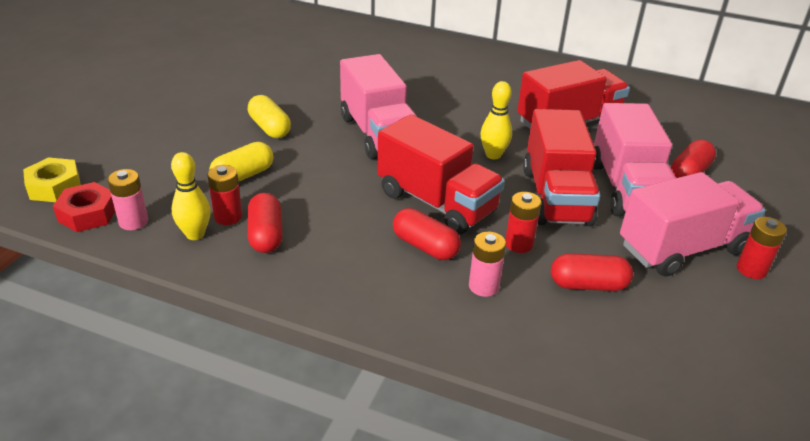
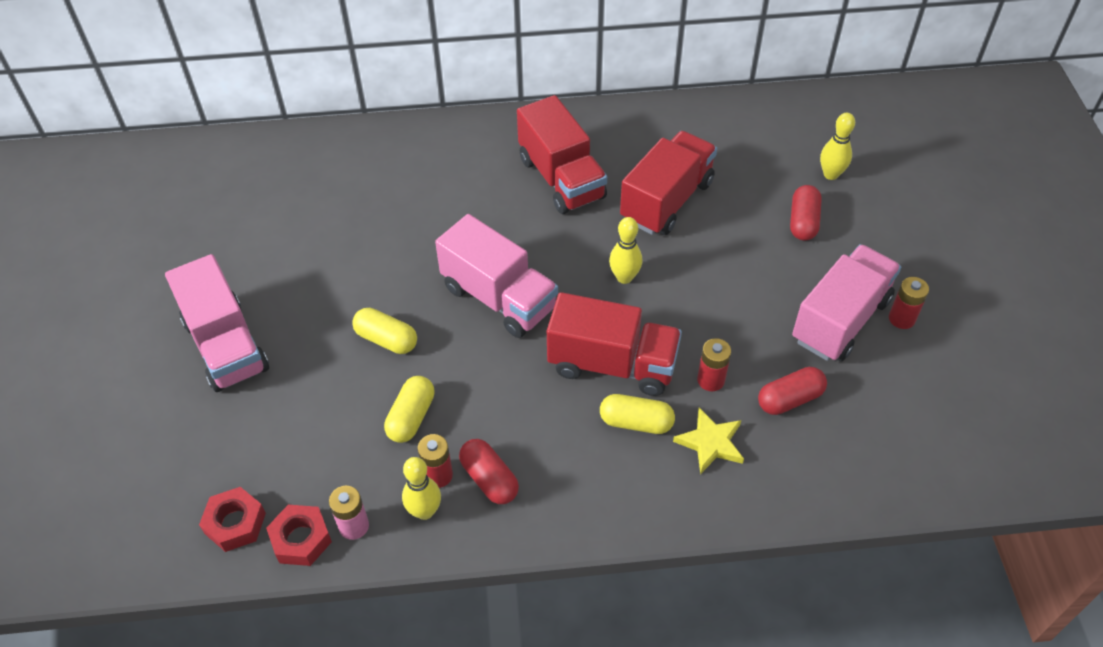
camera: 25 degrees left, 15 degrees up
yellow nut [23,157,81,202] -> red nut [199,487,266,552]
red capsule [393,208,461,260] -> yellow capsule [600,394,675,434]
pink battery [469,232,506,297] -> yellow star [673,408,744,474]
red truck [523,109,600,226] -> red truck moved to [517,95,607,214]
pink truck [593,103,676,216] -> pink truck moved to [165,254,269,392]
none -> yellow bowling pin [820,113,855,180]

